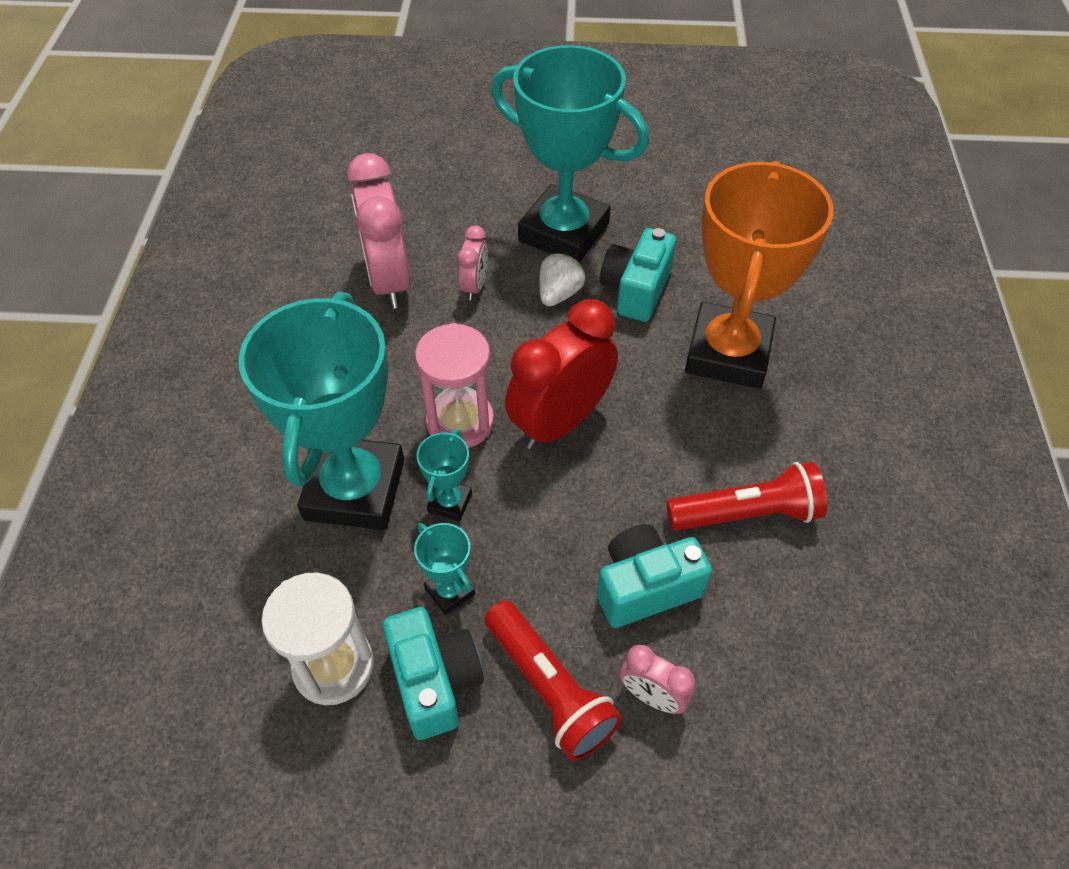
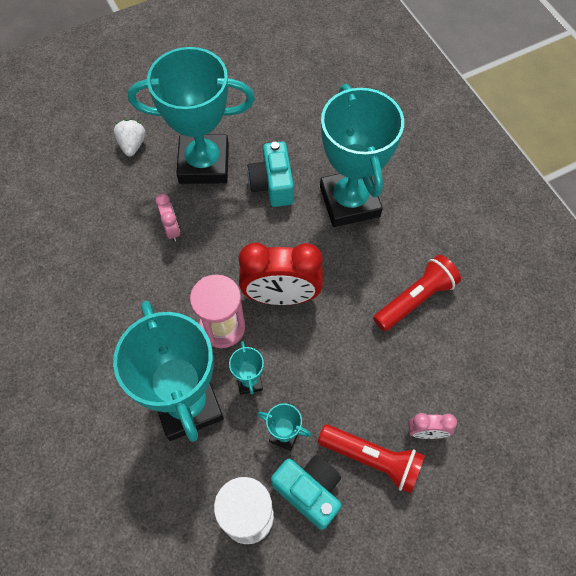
camera: 30 degrees left, 10 degrees up
pink clock [347,153,411,309] -> none
red clock [505,299,618,449] -> red clock turned 105 degrees counterclockwise [239,243,323,305]
white strawberry [539,253,585,306] -> white strawberry moved to [114,119,145,156]
turquoise camera [597,524,712,628] -> none
orange trophy [685,161,834,389] -> turquoise trophy [320,84,404,227]

